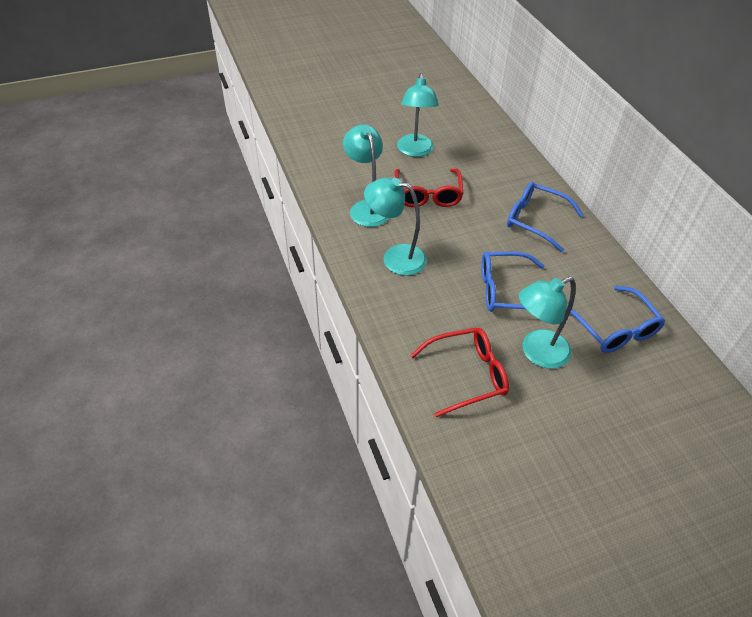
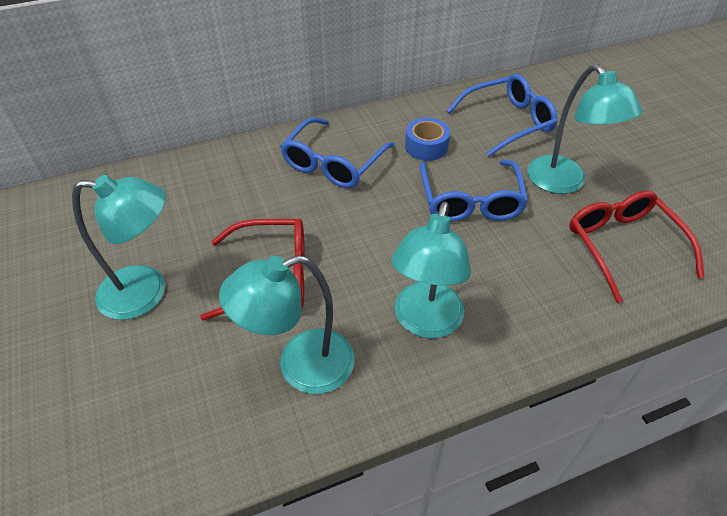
camera: 90 degrees left, 0 degrees up
none -> blue tape [405,118,450,161]

